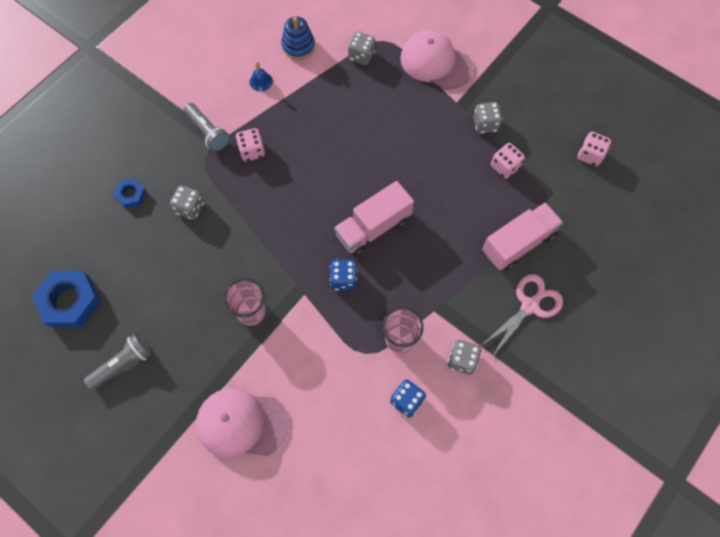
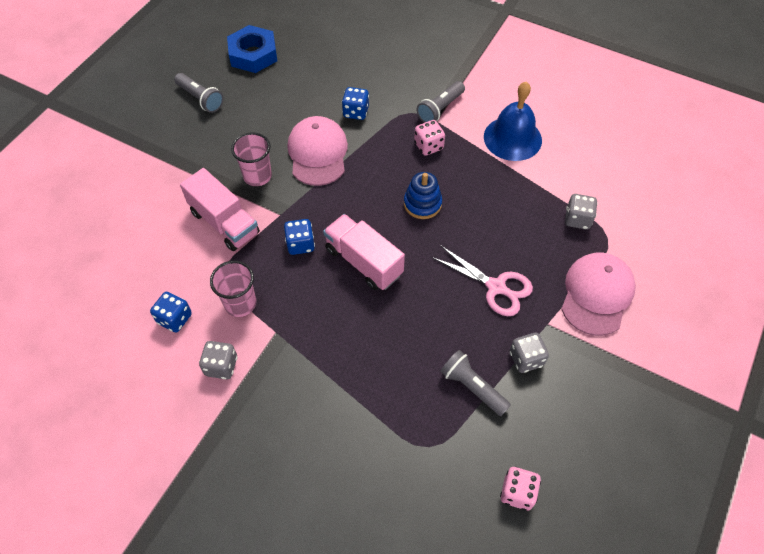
camera: 80 degrees right, 10 degrees down
blue nut [113,178,146,209] -> none
grey dice [170,185,204,220] -> blue dice [342,87,369,120]
pink cap [196,388,288,458] -> pink cap moved to [288,116,348,186]
blue bell [250,62,273,91] -> blue bell [484,82,542,161], size x2.36
blue stacking toy [281,17,315,60] -> blue stacking toy moved to [404,172,442,219]
pink truck [482,203,563,271] -> pink truck moved to [180,168,260,251]
pink scissors [482,274,563,357] -> pink scissors moved to [432,246,533,316]
pink dice [491,143,525,179] -> grey flashlight [440,350,511,416]

